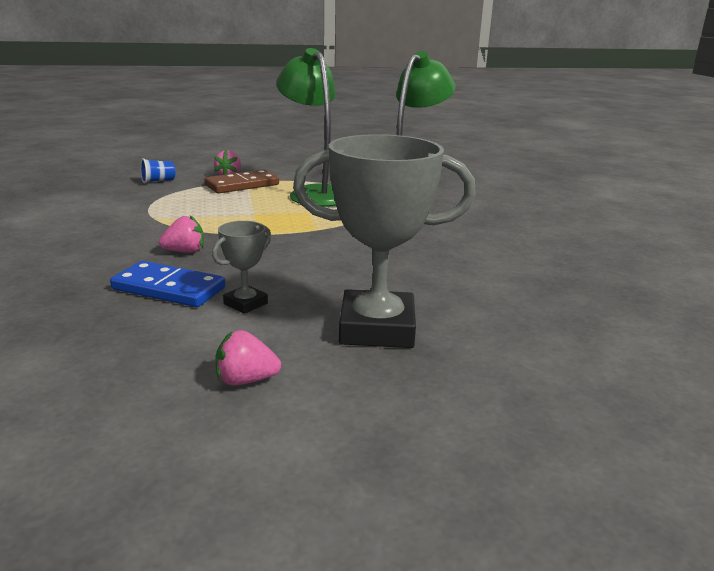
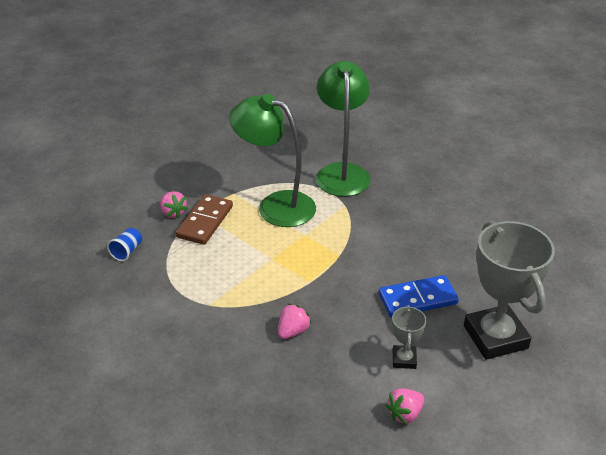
camera: 35 degrees left, 15 degrees up
blue domino [110,261,226,307] -> blue domino moved to [378,275,459,317]
pink strawberry [216,330,281,386] -> pink strawberry moved to [386,388,424,425]
grey trophy [293,134,476,348] -> grey trophy turned 75 degrees counterclockwise [464,221,555,360]

